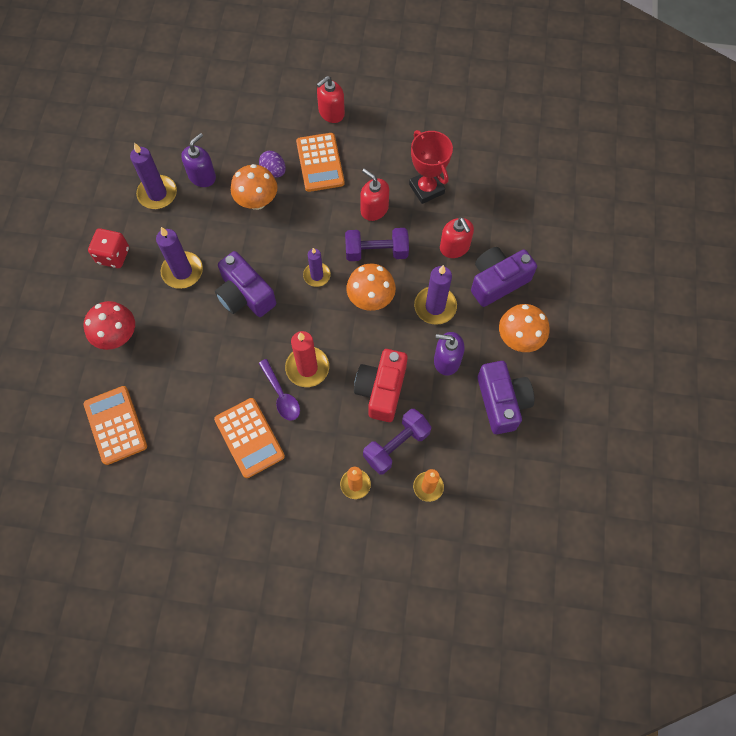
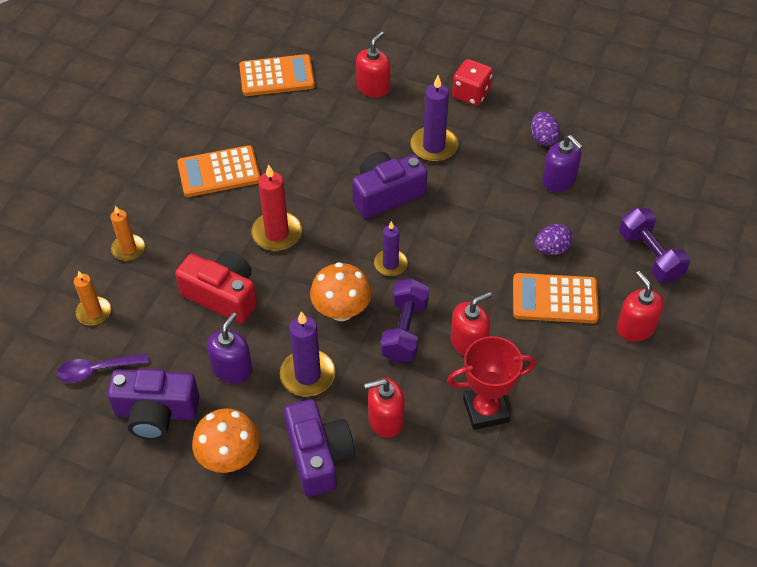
camera: 105 degrees right, 15 degrees down
red mushroom [84,301,135,350] -> red soap dispenser [356,31,390,97]
purple candle [130,143,177,209] -> purple egg [531,112,560,146]
orange mushroom [231,164,277,210] -> none
purple spoon [259,359,300,421] -> purple spoon moved to [56,353,149,383]
purple dumbbell [363,409,431,474] -> purple dumbbell moved to [619,208,690,282]

